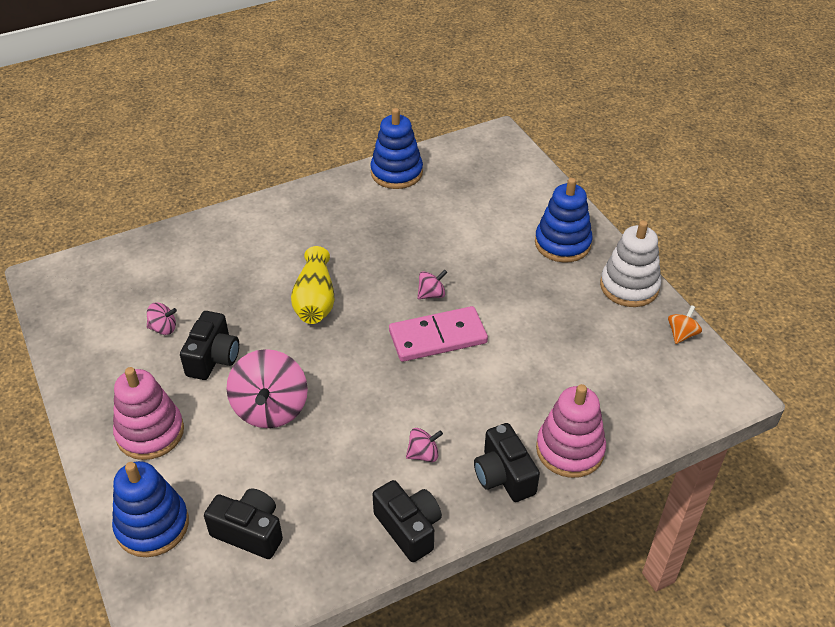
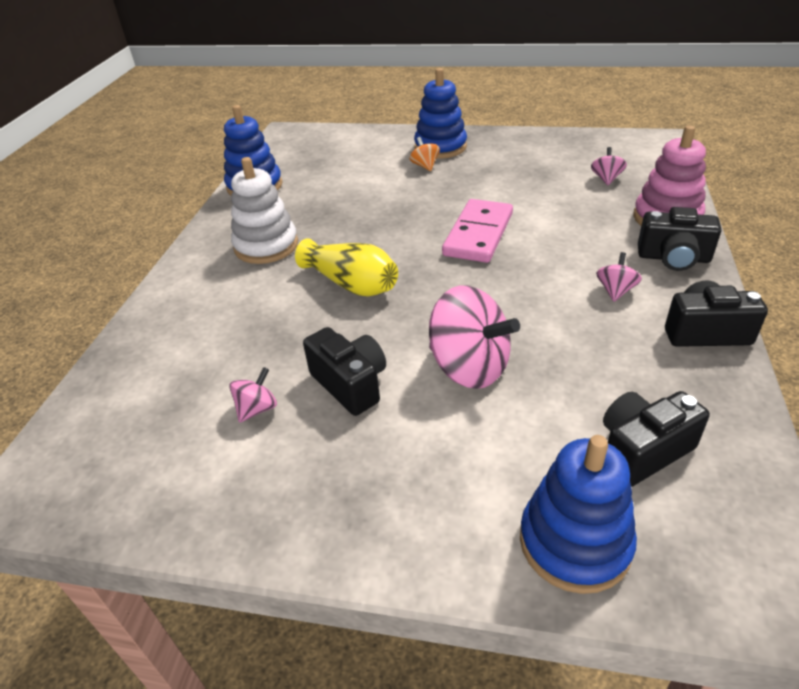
camera: 50 degrees left, 5 degrees down
pink stacking toy [113,367,184,460] -> none
pink spinning top [417,269,447,299] -> pink spinning top moved to [591,147,627,185]
white stacking toy [600,220,661,307] -> white stacking toy moved to [231,157,298,264]
orange spinning top [668,305,702,344] -> orange spinning top moved to [410,137,440,171]

